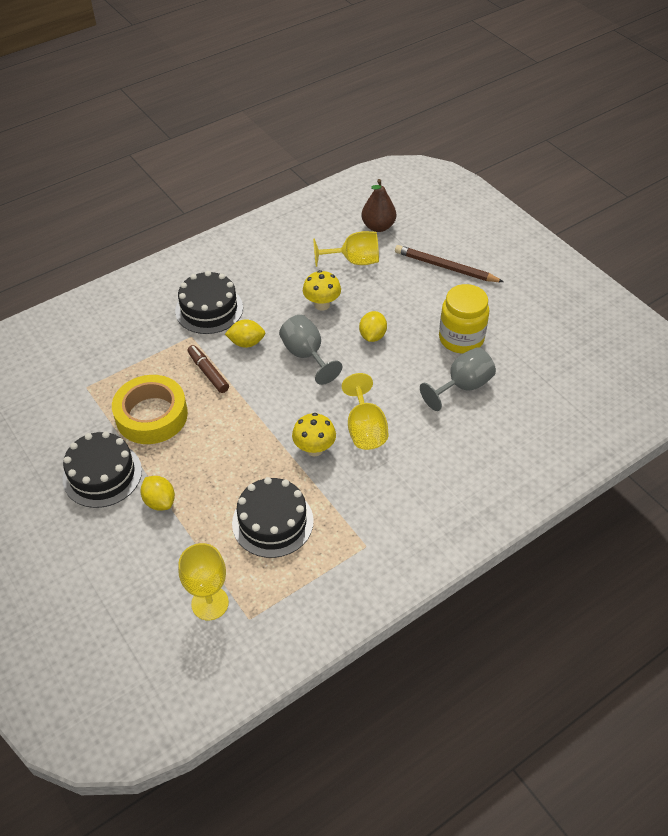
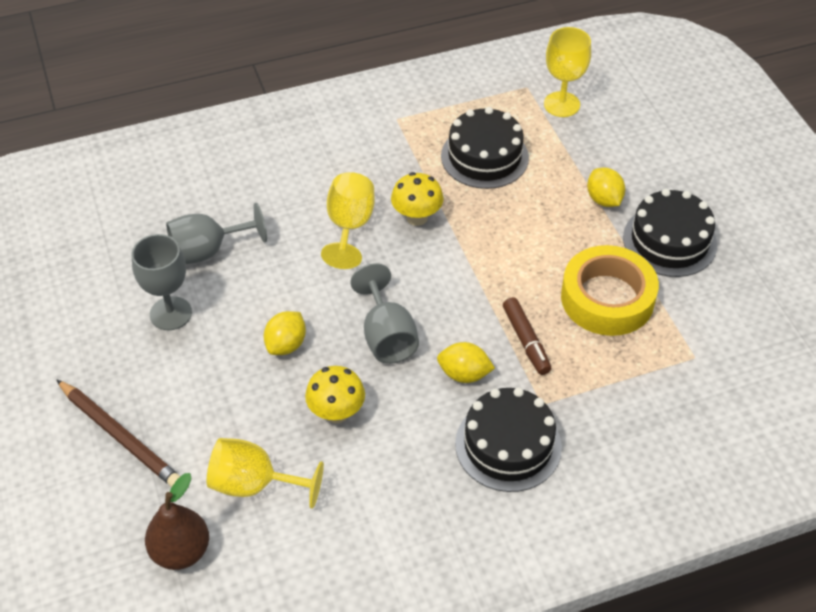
camera: 165 degrees left, 0 degrees up
yellow jar [439,284,489,354] -> grey goblet [132,234,192,330]

